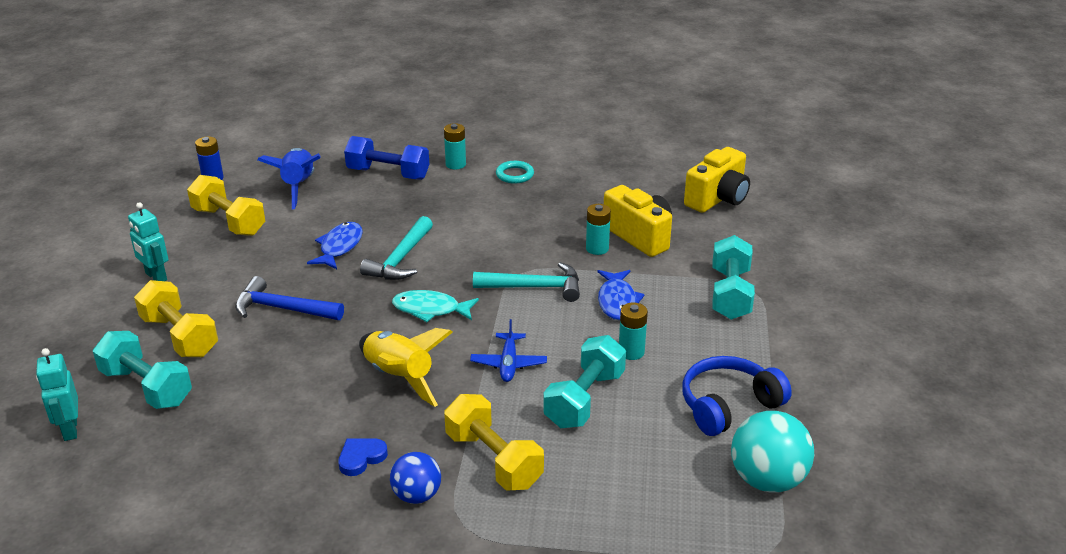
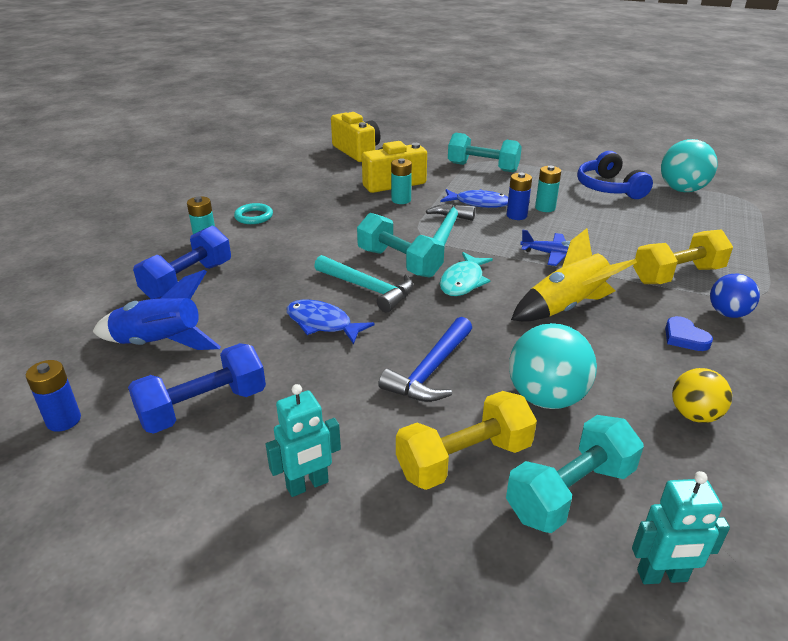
camera: 75 degrees left, 0 degrees up
yellow dumbbell [187,175,265,236] -> blue dumbbell [128,343,266,434]
turquoise dumbbell [543,335,626,428] -> turquoise dumbbell moved to [357,213,444,278]
none -> blue battery [507,173,532,220]
none -> turquoise ball [509,323,597,409]
none -> yellow ball [672,368,732,423]

